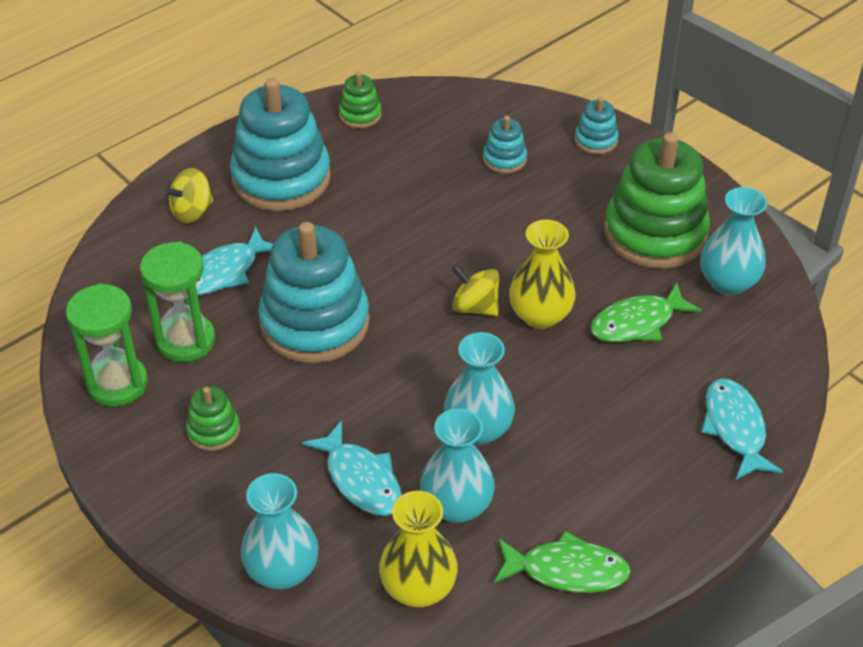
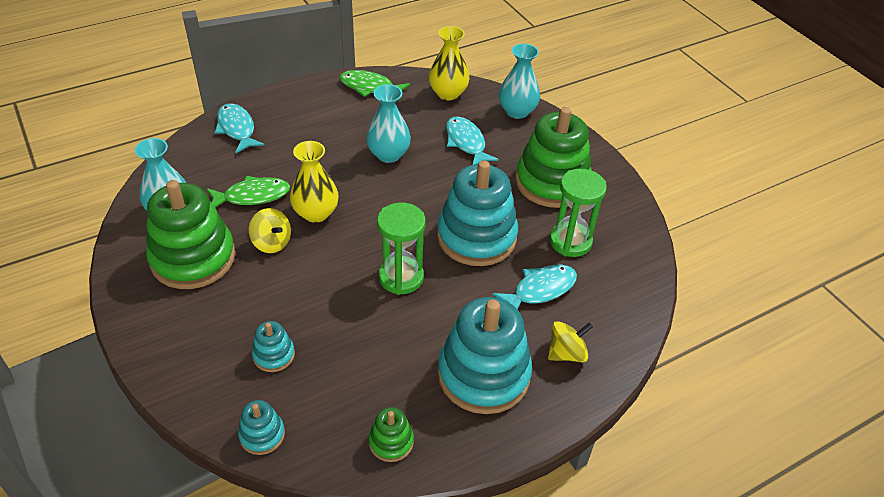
camera: 170 degrees left, 0 degrees up
green hourglass [66,284,148,407] -> green hourglass moved to [377,203,426,295]
green stacking toy [186,386,240,451] -> green stacking toy [515,107,592,208], size x2.21
turquoise vase [420,408,495,523] -> none
yellow spinning top [452,265,499,316] -> yellow spinning top moved to [249,208,291,253]
turquoise stacking toy [574,97,619,154] -> turquoise stacking toy moved to [238,400,285,455]
turquoise fish [701,379,783,480] -> turquoise fish turned 150 degrees clockwise [214,103,265,153]

